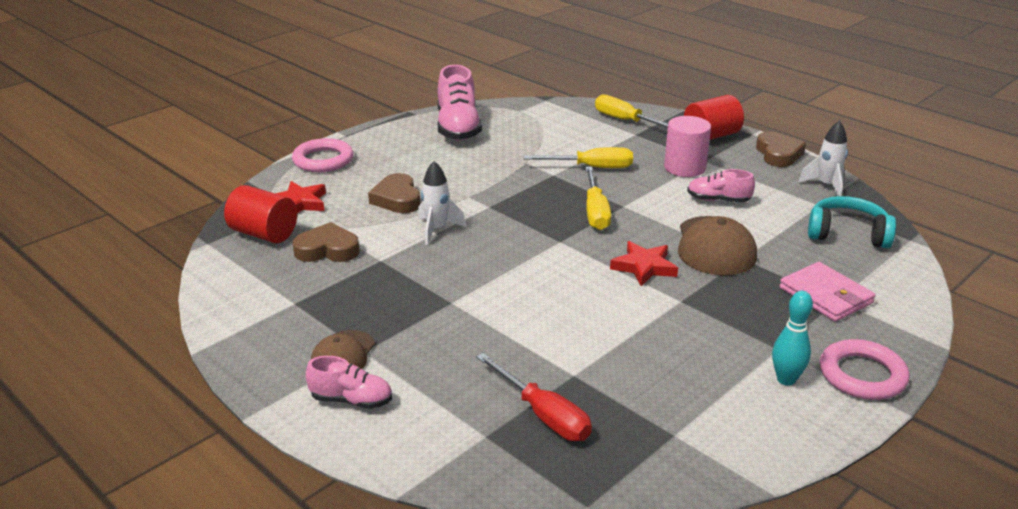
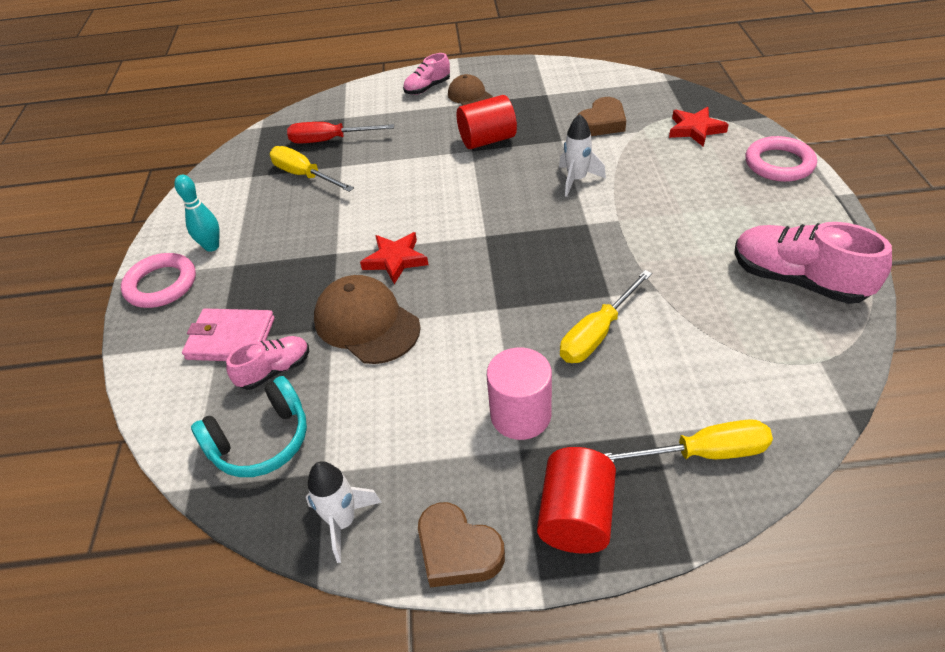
camera: 135 degrees right, 15 degrees up
red cylinder [224,185,297,243] -> red cylinder moved to [457,95,517,149]
brown heart [368,173,421,213] -> none
yellow screwdriver [585,167,611,230] -> yellow screwdriver moved to [270,146,354,192]
pink shoe [687,169,755,202] -> pink shoe moved to [226,336,309,390]

